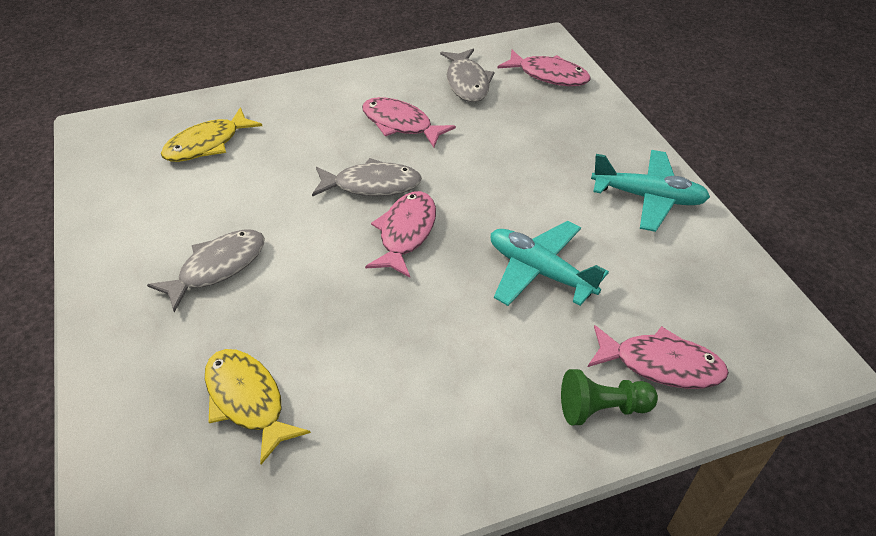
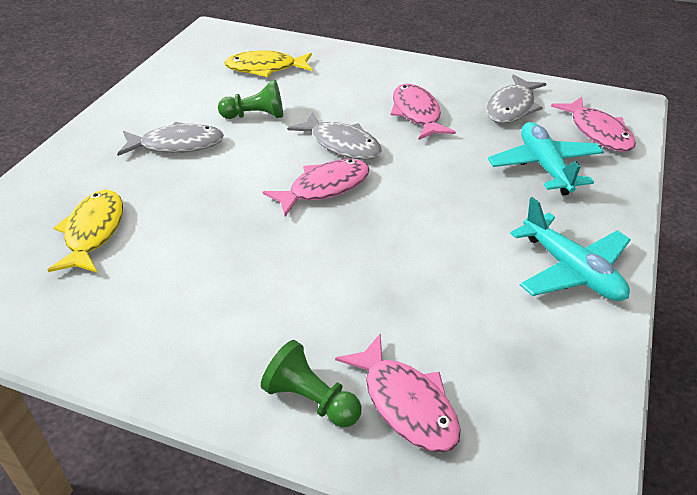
camera: 40 degrees right, 5 degrees down
turquoise plane [491,221,609,306] -> turquoise plane moved to [488,122,604,195]
none -> green pawn [218,80,283,119]

